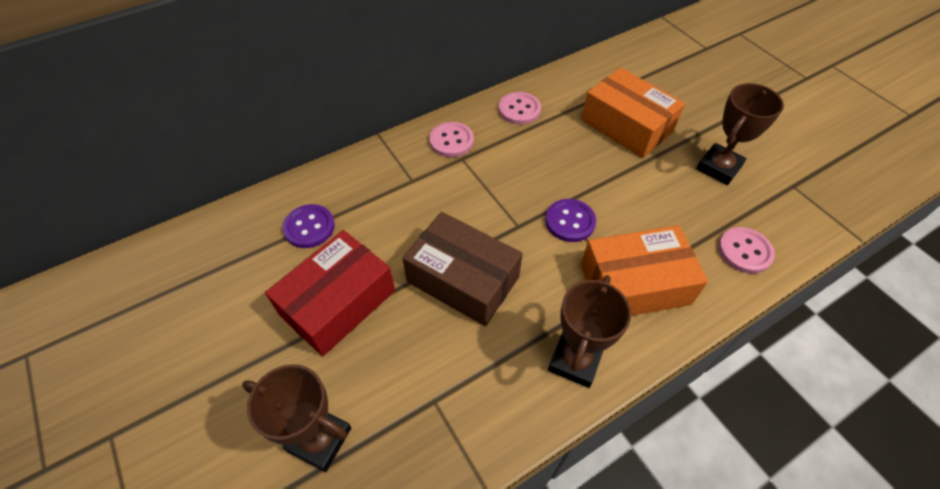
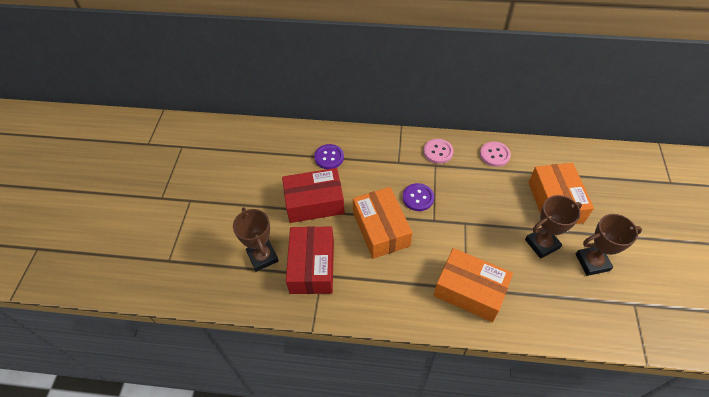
camera: 40 degrees right, 0 degrees up
brown box [402,212,523,326] -> orange box [353,187,413,259]
purple button [545,199,596,242] -> purple button moved to [403,183,434,211]
brown trophy [548,275,631,388] -> brown trophy moved to [525,195,582,259]
pink button [718,227,775,273] -> none
none -> red box [286,226,334,294]

